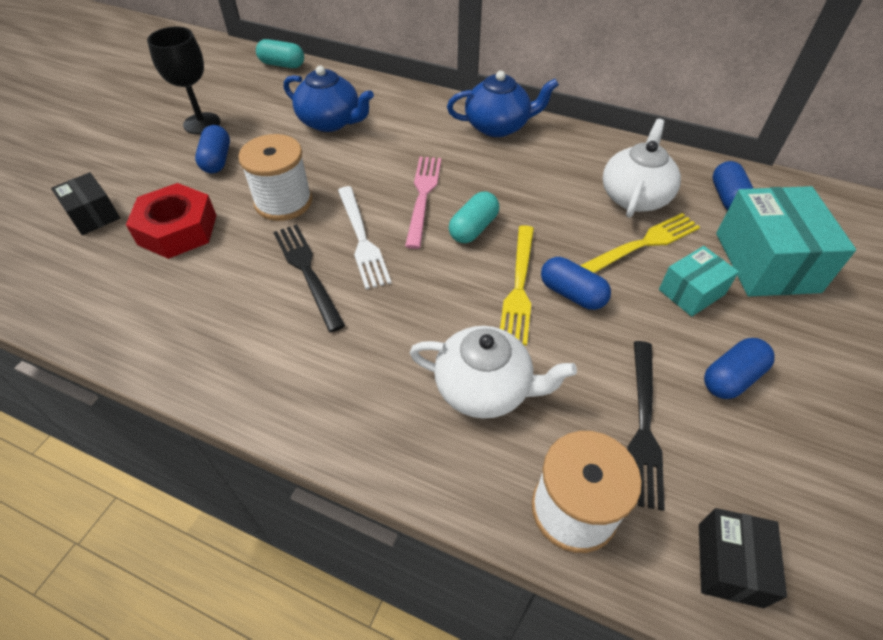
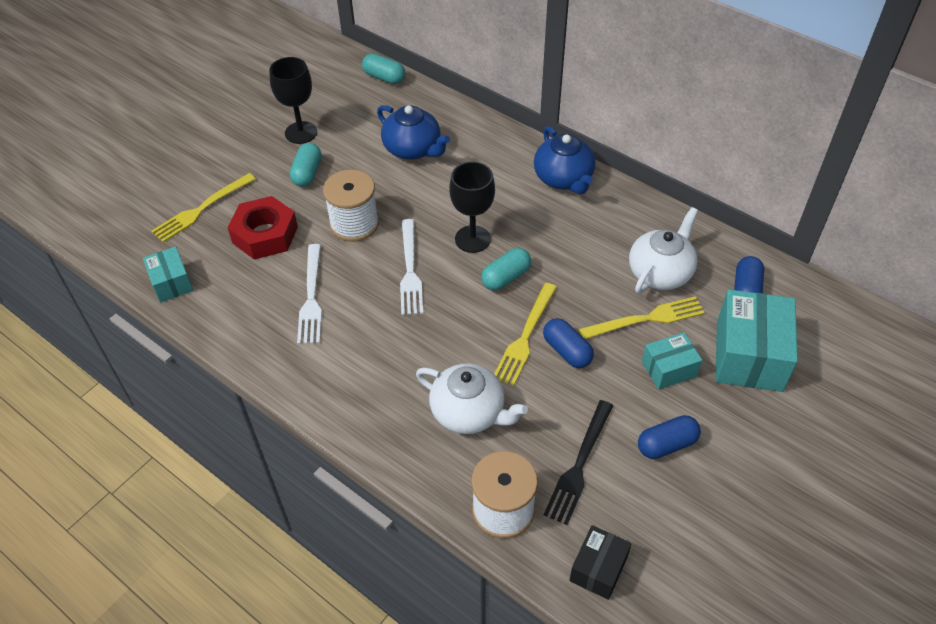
camera: 15 degrees right, 0 degrees up
black box [51,172,120,235] -> yellow fork [151,173,256,242]
blue capsule [195,125,230,174] -> turquoise capsule [290,143,322,187]
black fork [273,224,345,332] -> none
pink fork [405,157,441,249] -> black goblet [449,161,495,253]
blue teapot [447,71,559,137] -> blue teapot turned 60 degrees clockwise [534,126,595,194]
none -> turquoise box [143,247,193,302]
none -> white fork [297,244,322,344]

